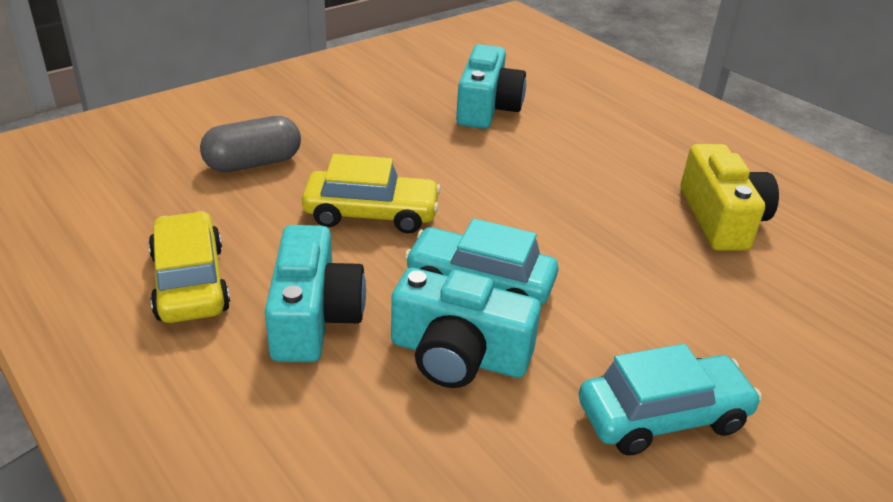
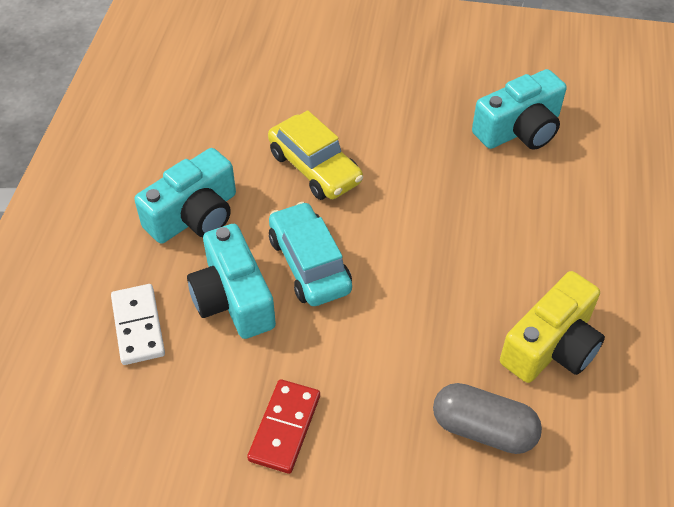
camera: 50 degrees right, 15 degrees up
yellow car [148,211,230,323] -> none
grey capsule [200,116,301,172] -> grey capsule moved to [433,383,542,454]
turquoise car [579,344,762,456] -> red domino [247,379,320,474]
none -> white domino [111,284,165,365]

